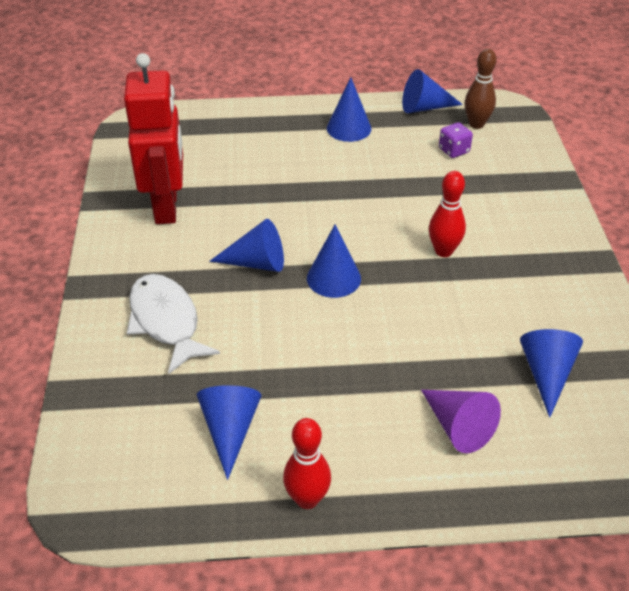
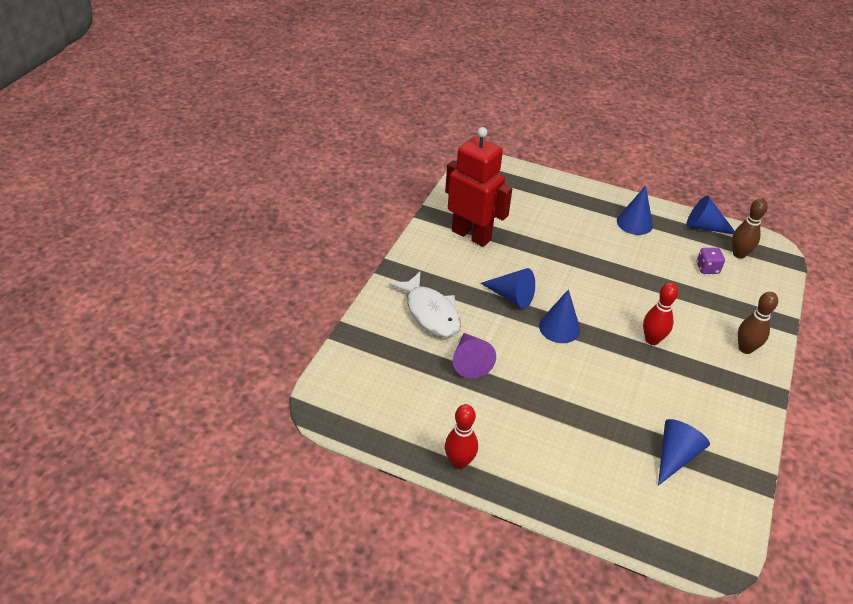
camera: 25 degrees right, 0 degrees up
red robot [124,53,183,224] -> red robot turned 75 degrees counterclockwise [445,127,512,247]
white fish [127,274,220,374] -> white fish turned 150 degrees clockwise [389,271,461,338]
blue cone [197,385,261,480] -> none
purple cone [421,390,501,453] -> purple cone moved to [453,333,496,378]
none -> brown bowling pin [738,292,778,354]

